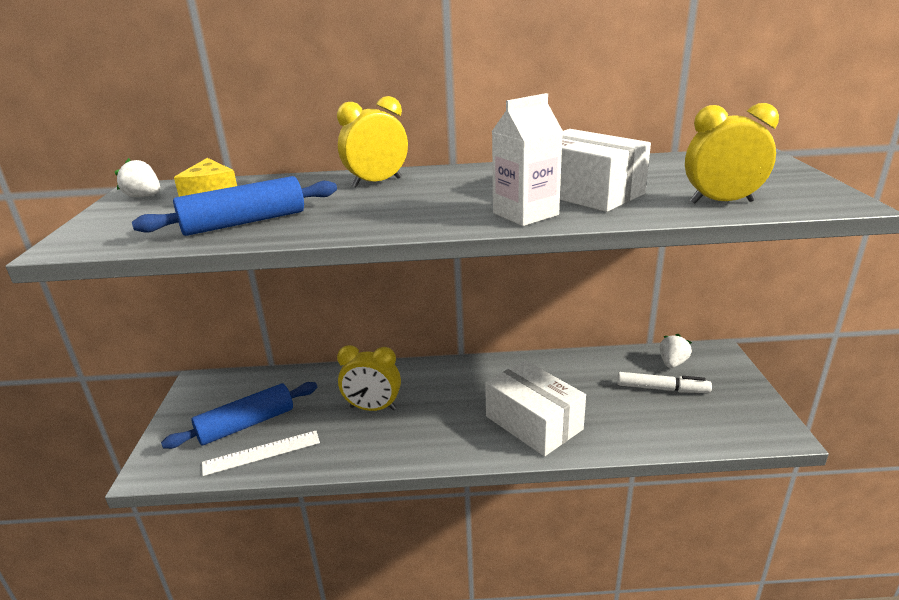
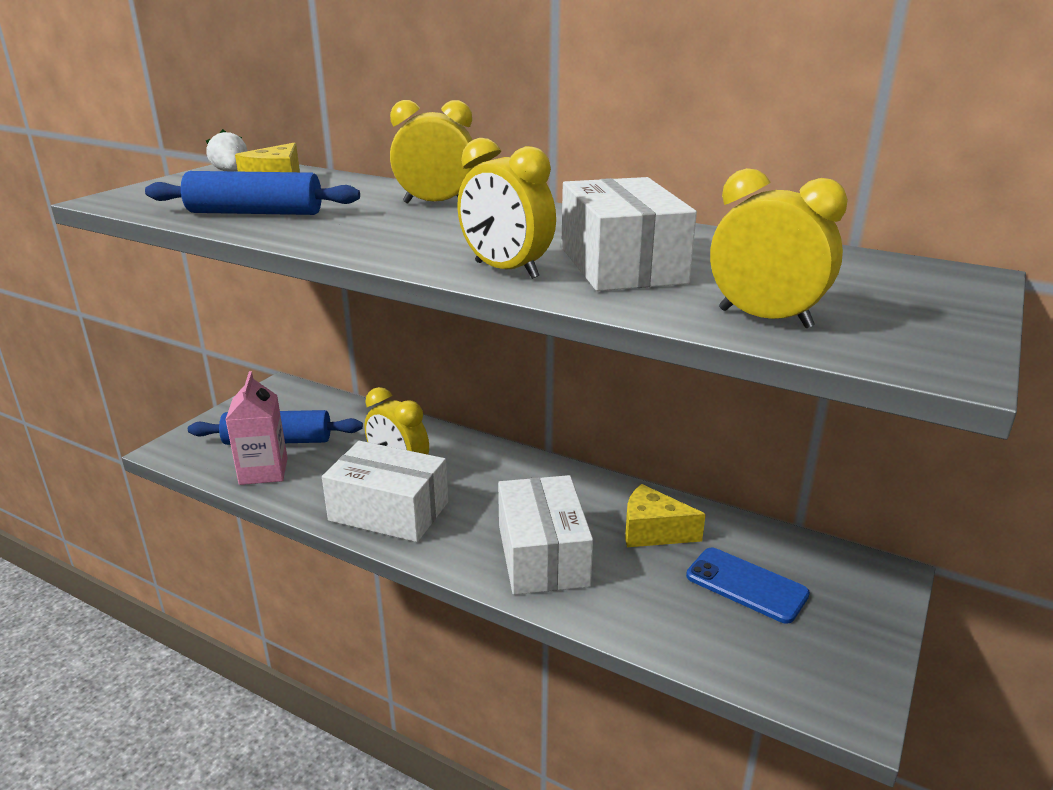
camera: 30 degrees right, 0 degrees up
white ruler [202,431,320,476] -> pink carton [225,371,288,485]
white carton [491,93,563,226] -> yellow clock [457,138,556,279]
white marker [617,372,712,393] -> blue phone [686,548,810,624]
white strawberry [660,334,692,368] -> none
none -> white box [322,441,448,542]
none -> yellow cheese [625,484,706,547]

